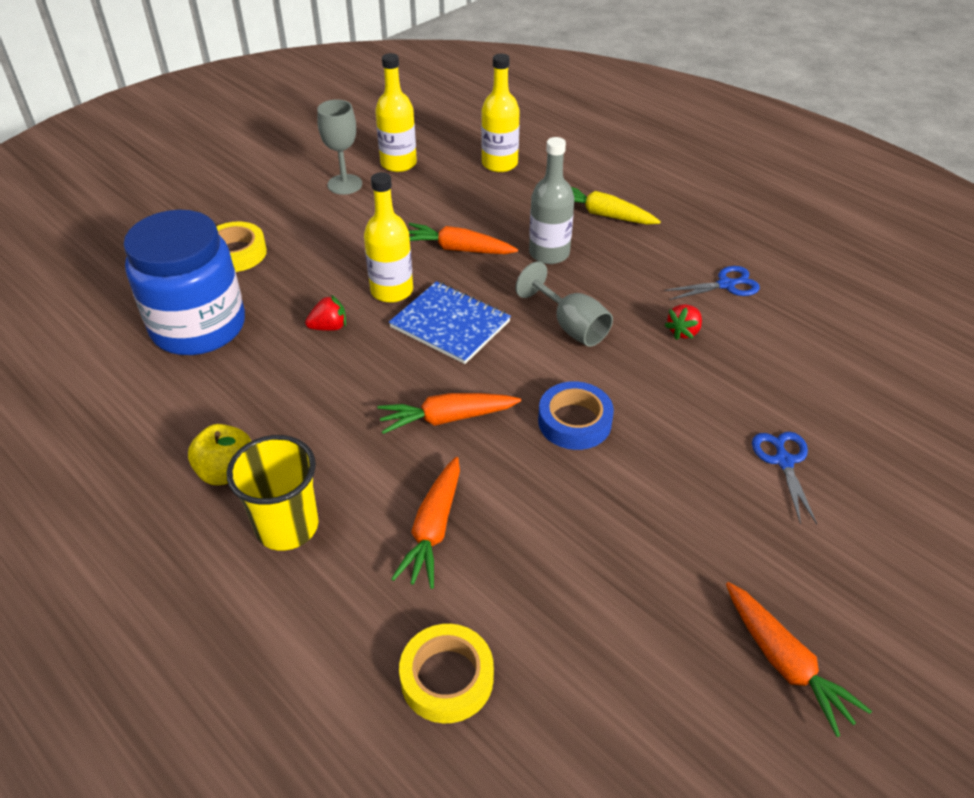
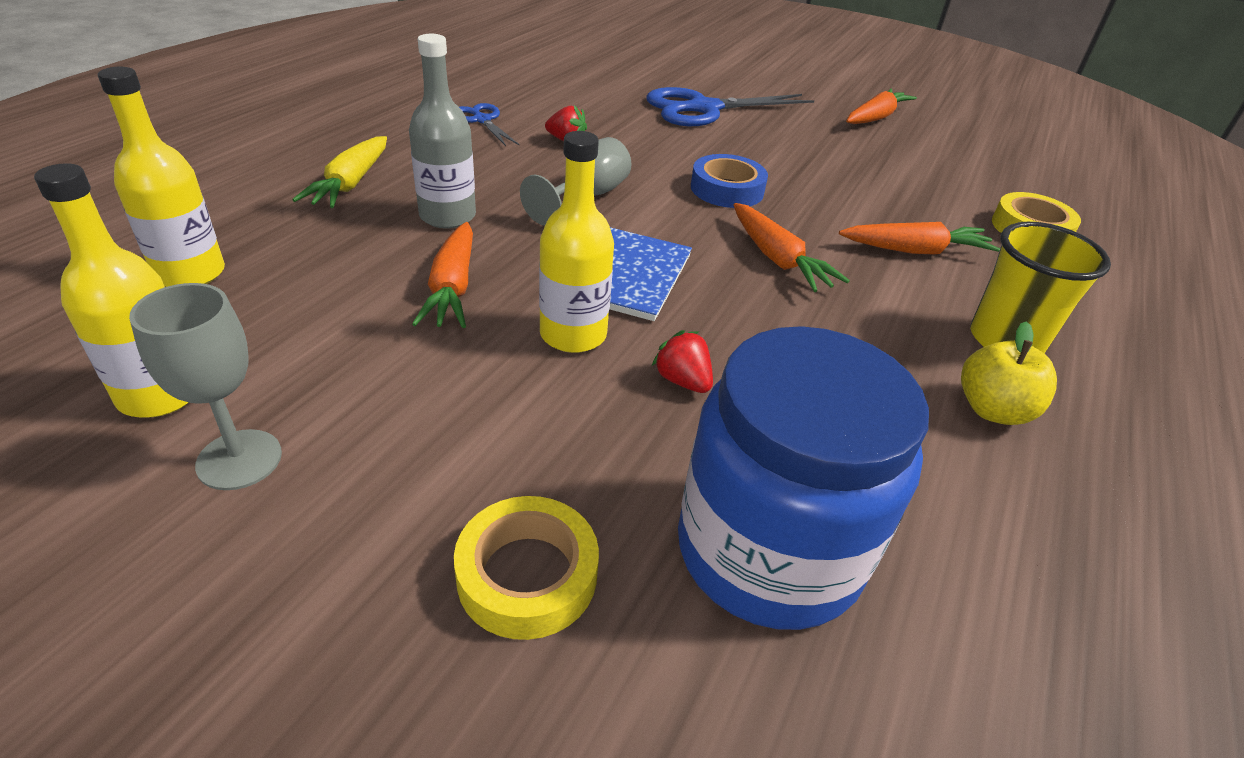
camera: 110 degrees left, 5 degrees down
blue scissors [752,432,817,525] -> blue scissors [646,87,814,126], size x1.89

